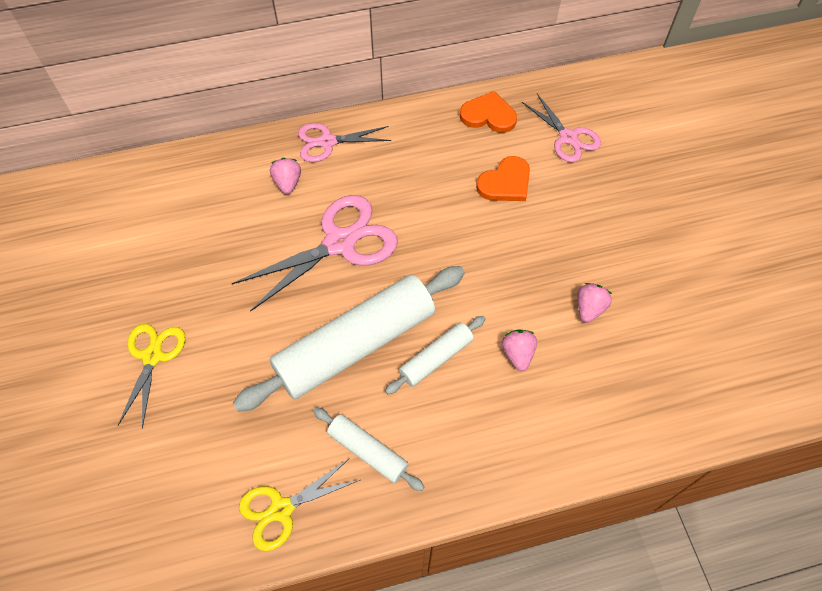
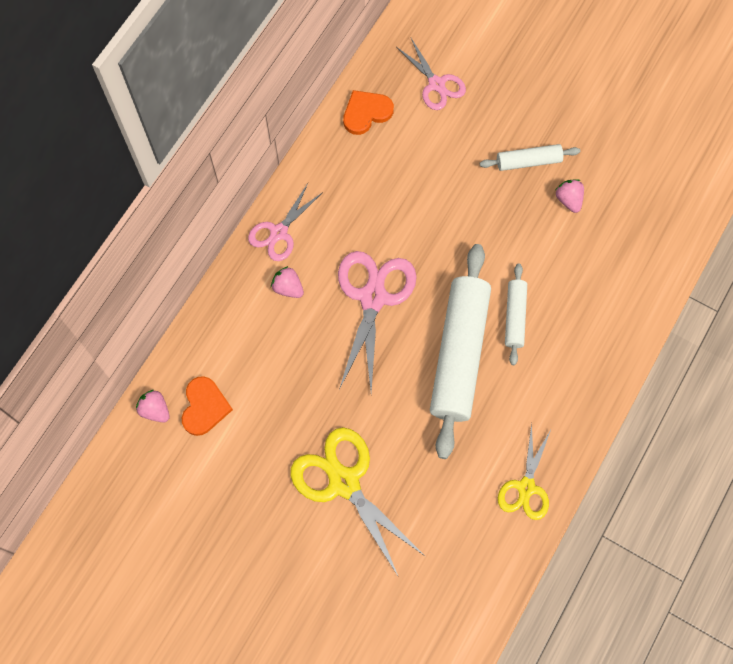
camera: 45 degrees left, 10 degrees up
yellow scissors [118,324,186,429] -> yellow scissors [290,427,425,576], size x1.63
white rolling pin [313,407,424,491] -> white rolling pin moved to [480,144,580,171]
orange heart [476,156,530,201] -> orange heart moved to [182,376,233,436]
pink strawberry [502,329,537,371] -> pink strawberry moved to [136,390,170,422]
pink scissors [522,94,601,162] -> pink scissors turned 45 degrees clockwise [396,38,466,110]

